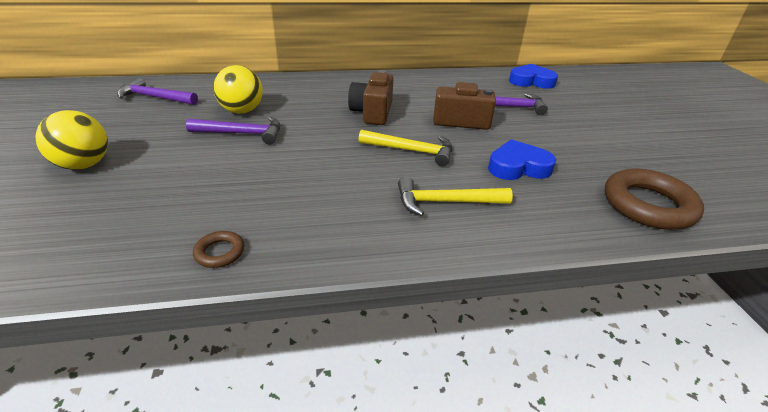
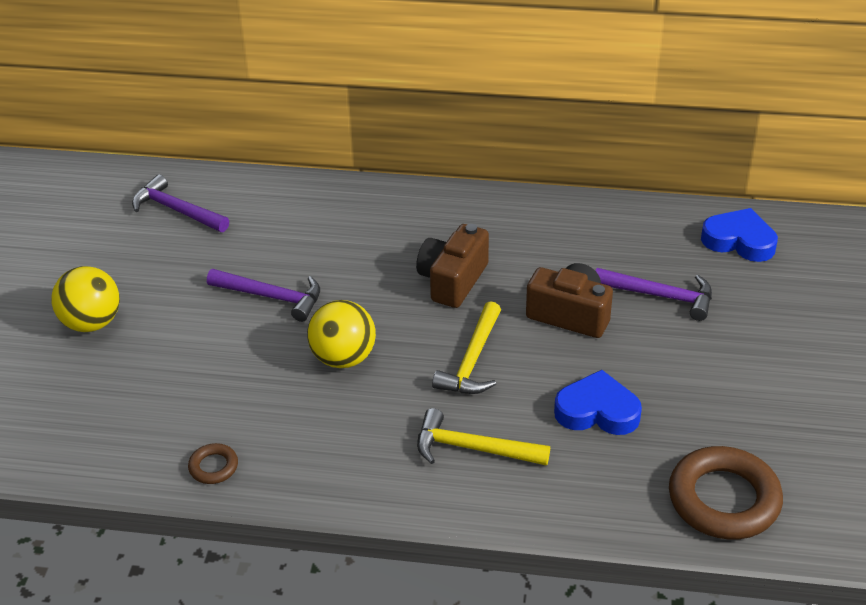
camera: 20 degrees right, 5 degrees up
yellow ball [213,65,263,114] -> yellow ball moved to [307,300,376,368]
yellow hammer [358,130,452,166] -> yellow hammer turned 75 degrees clockwise [432,301,501,394]

